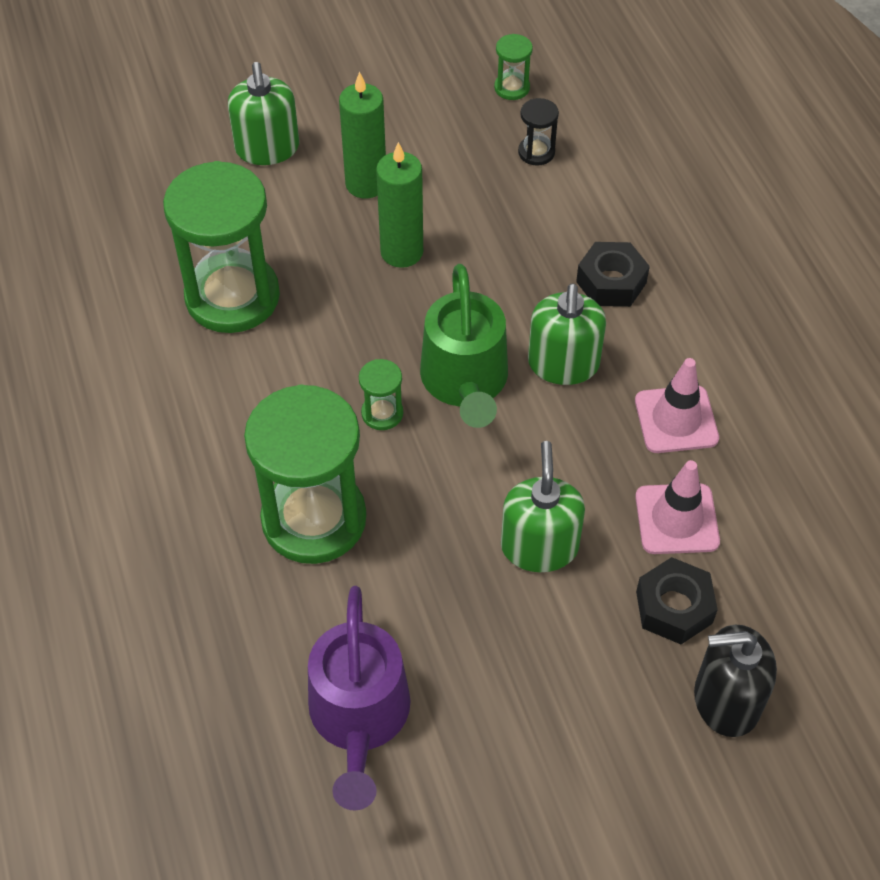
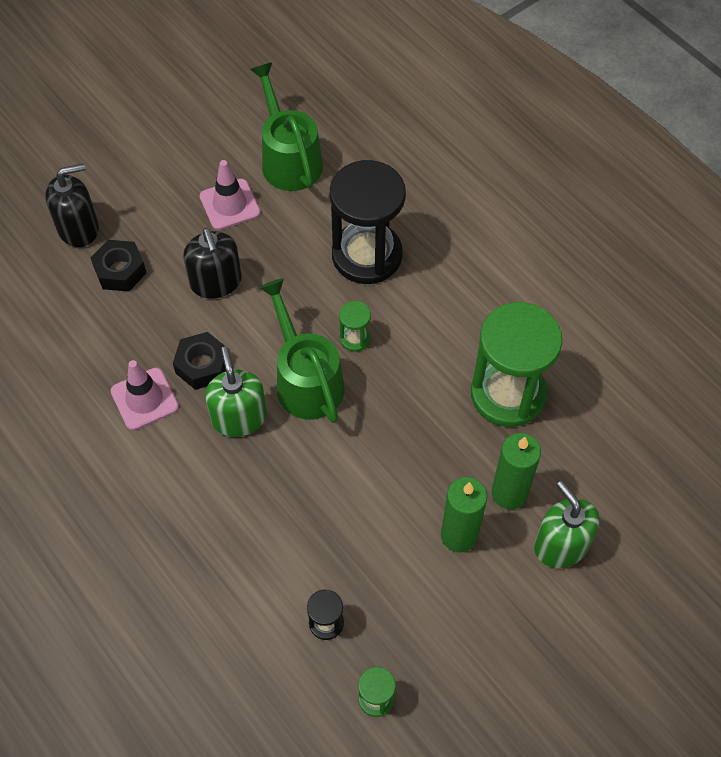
camera: 160 degrees right, 5 degrees up
green hourglass [244,384,366,564] -> black hourglass [330,160,406,284]
purple watering can [308,586,411,811] -> green watering can [250,62,323,191]
green candle [376,142,423,268] -> green candle moved to [492,433,541,510]
green soap dispenser [501,441,585,572] -> black soap dispenser [183,228,242,299]
black nut [576,242,650,307] -> black nut moved to [173,332,226,390]
pink traffic cone [635,460,720,554] -> pink traffic cone moved to [200,160,260,230]

